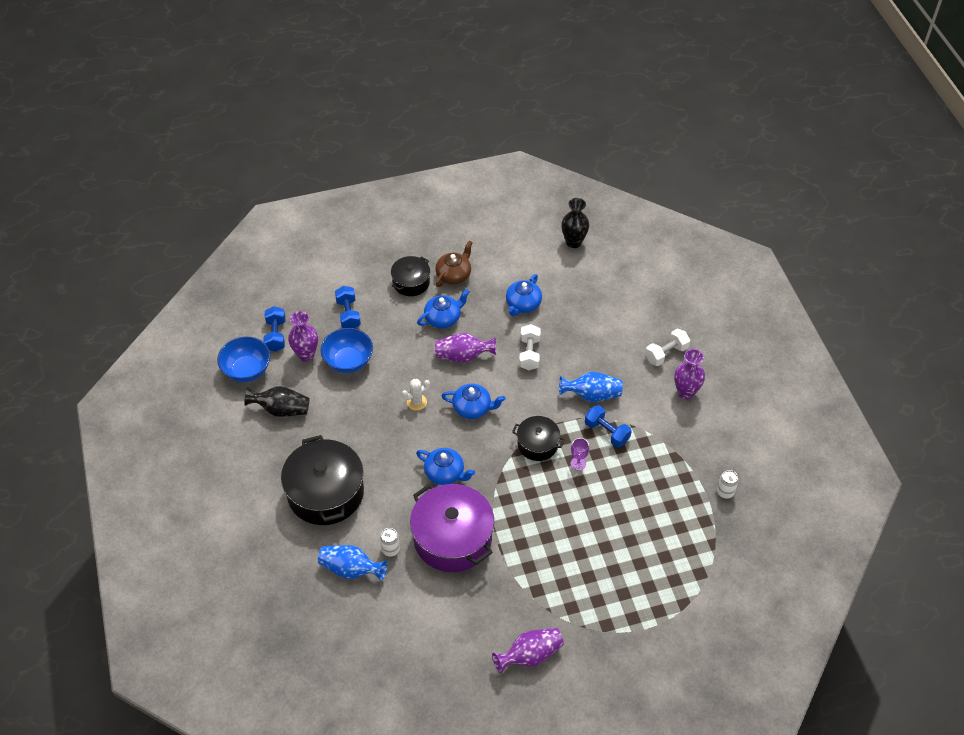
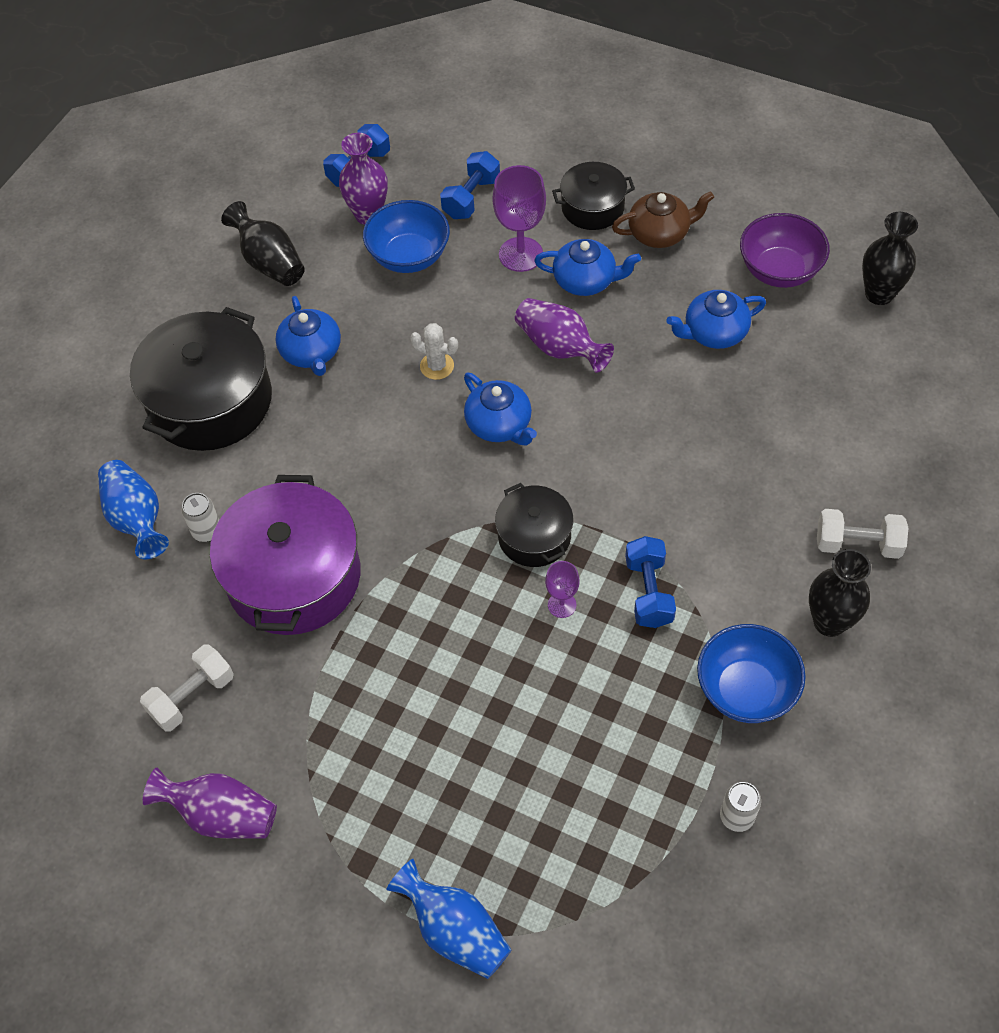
camera: 45 degrees right, 5 degrees up
blue bowl [217,337,270,382] -> blue bowl moved to [697,624,806,723]
blue teapot [416,448,475,485] -> blue teapot moved to [275,296,341,376]
white dumbbell [519,324,541,370] -> white dumbbell moved to [140,645,234,732]
blue vase [559,372,623,402] -> blue vase moved to [386,859,511,979]
purple vase [674,349,705,400] -> black vase [809,549,871,637]
none -> purple goblet [492,165,546,272]
none -> purple bowl [740,213,830,288]

